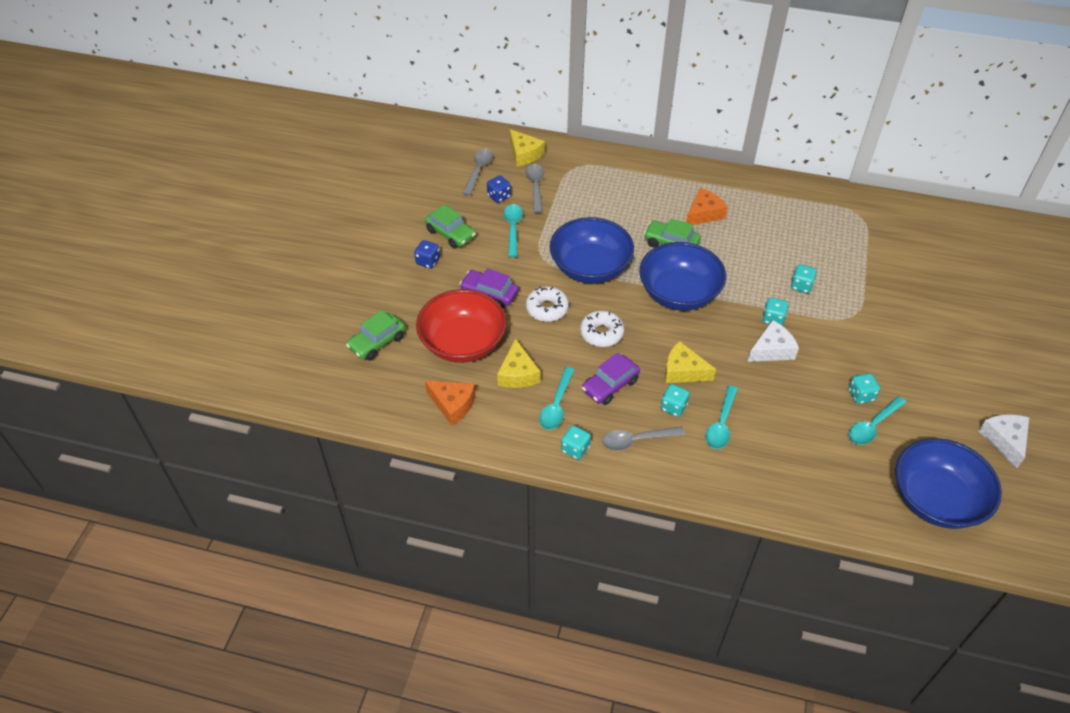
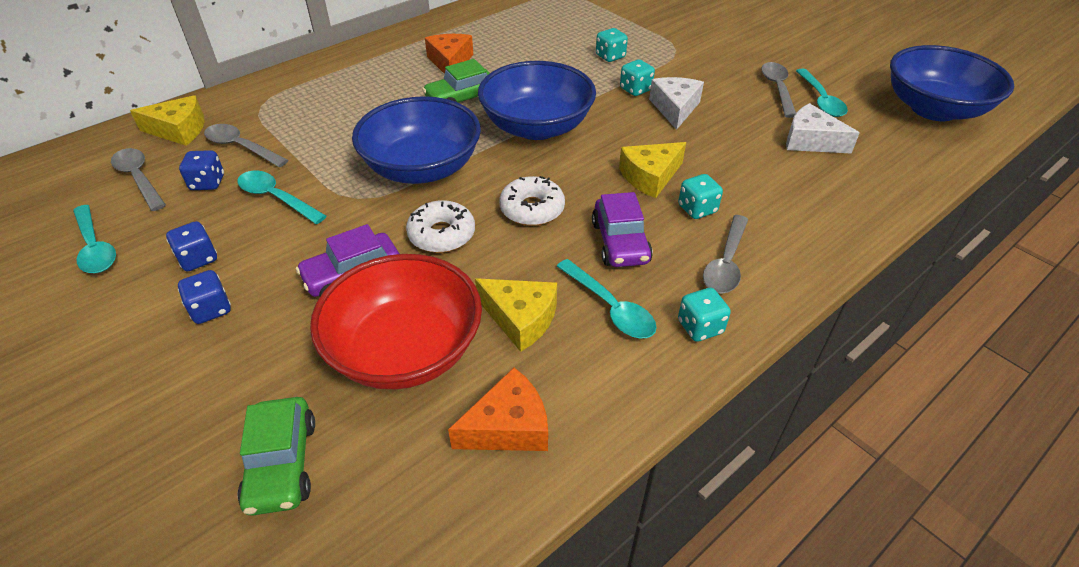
camera: 55 degrees left, 5 degrees down
green car [425,204,476,249] -> blue dice [166,221,217,271]
turquoise spoon [705,385,738,449] -> turquoise spoon moved to [73,205,116,273]
turquoise dice [848,373,880,404] -> grey spoon [761,62,796,118]
white cheese [979,414,1029,468] -> white cheese moved to [786,103,860,154]

